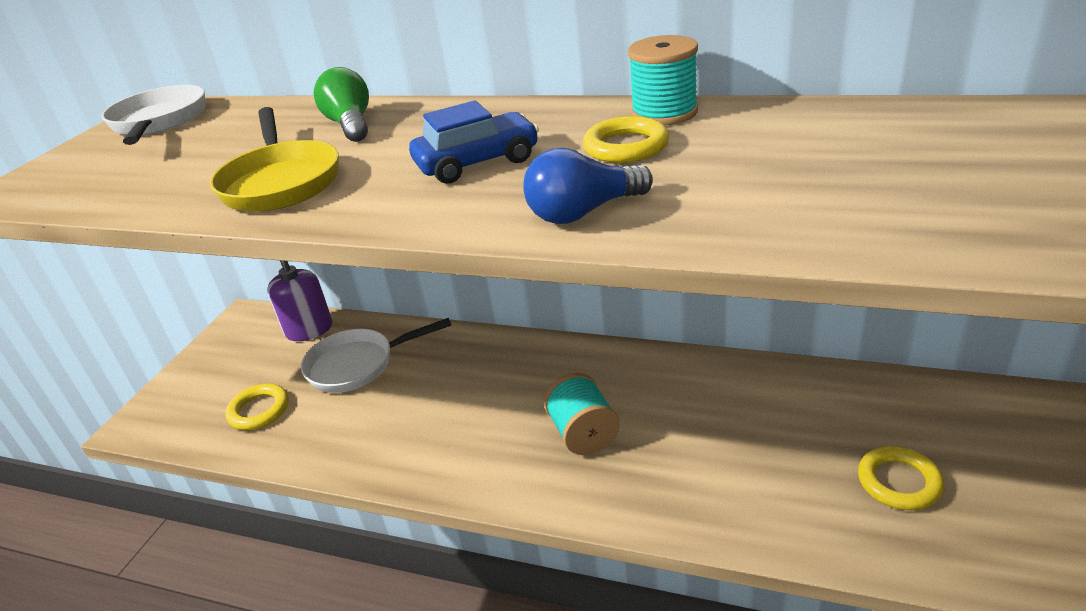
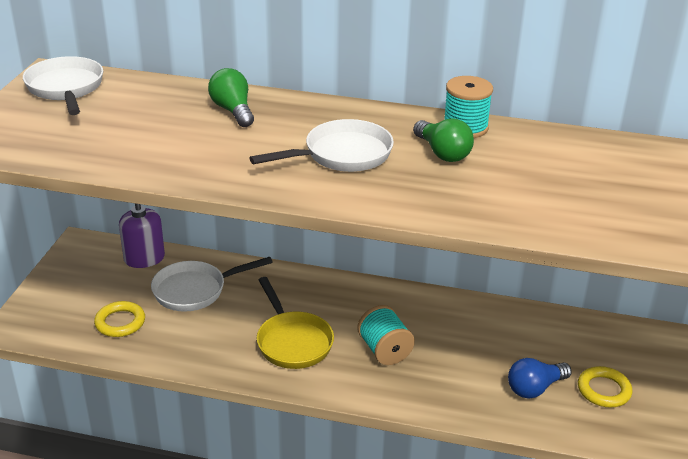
camera: 10 degrees left, 0 degrees up
yellow pan [210,107,339,212] -> yellow pan moved to [257,277,334,369]
blue car [409,100,539,184] -> white pan [249,119,394,172]
blue light bulb [523,148,653,224] -> blue light bulb moved to [508,358,572,399]
yellow ring [583,116,669,163] -> green light bulb [413,118,474,162]

